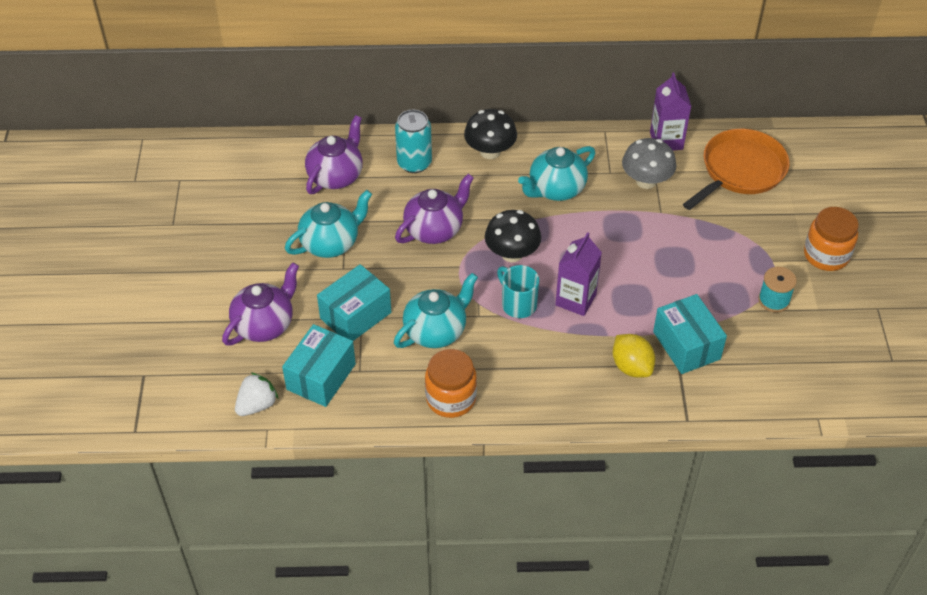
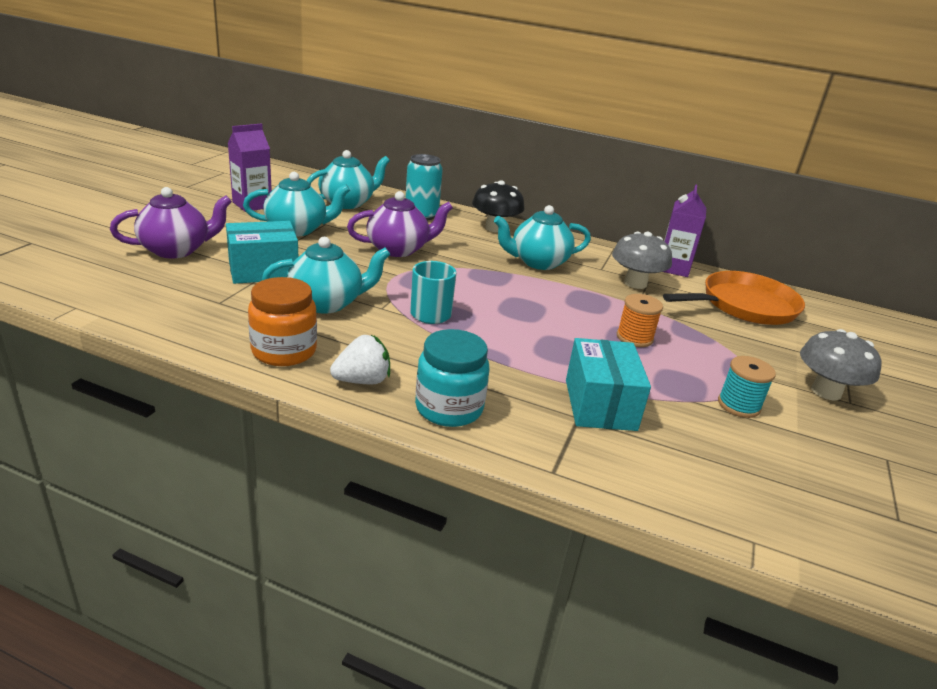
camera: 20 degrees right, 20 degrees down
white strawberry [235,372,278,416] -> white strawberry moved to [330,335,390,384]
turquoise box [282,324,356,407] -> none
purple teapot [305,115,363,194] -> turquoise teapot [306,150,390,209]
black mushroom [485,210,541,262] -> none
purple carton [555,232,602,316] -> purple carton moved to [228,123,272,211]
yellow lemon [613,334,655,378] -> none
orange jar [804,207,859,271] -> grey mushroom [800,329,881,400]
none -> turquoise jar [415,329,490,427]
none -> orange spool [617,294,663,347]

